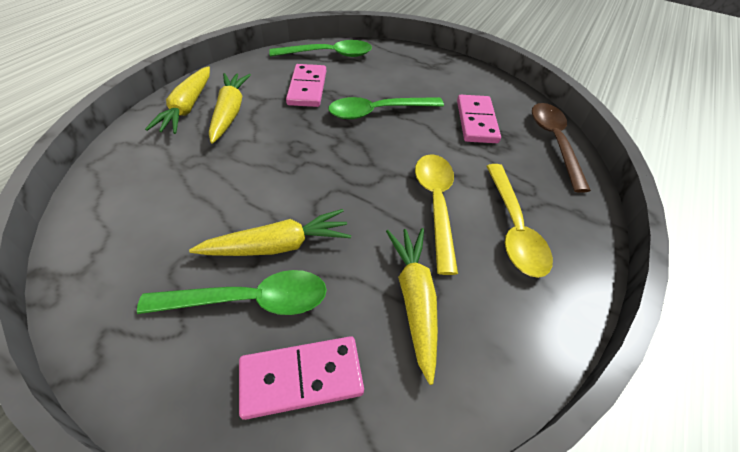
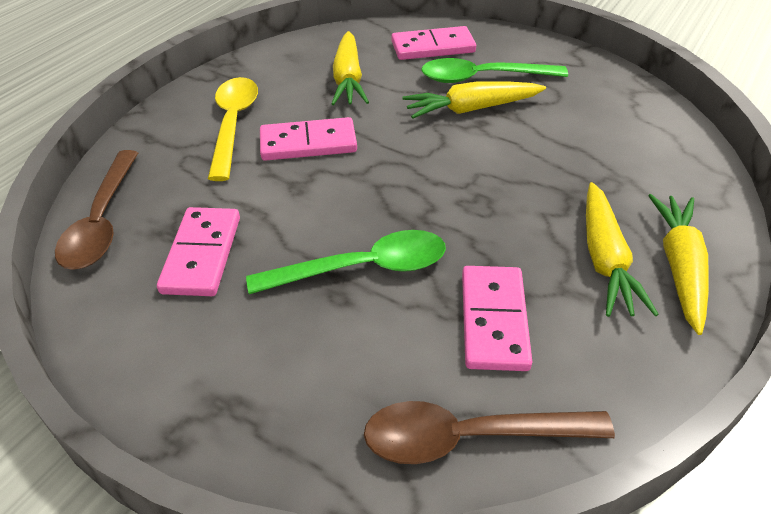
camera: 175 degrees left, 5 degrees down
green spoon [269,40,372,57] -> brown spoon [364,401,615,464]
yellow spoon [415,154,458,275] -> pink domino [260,117,357,161]

